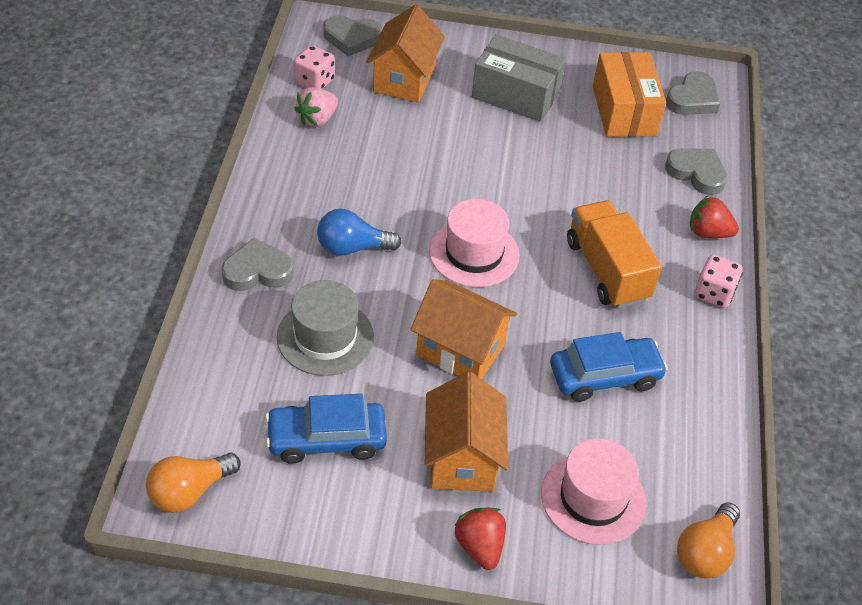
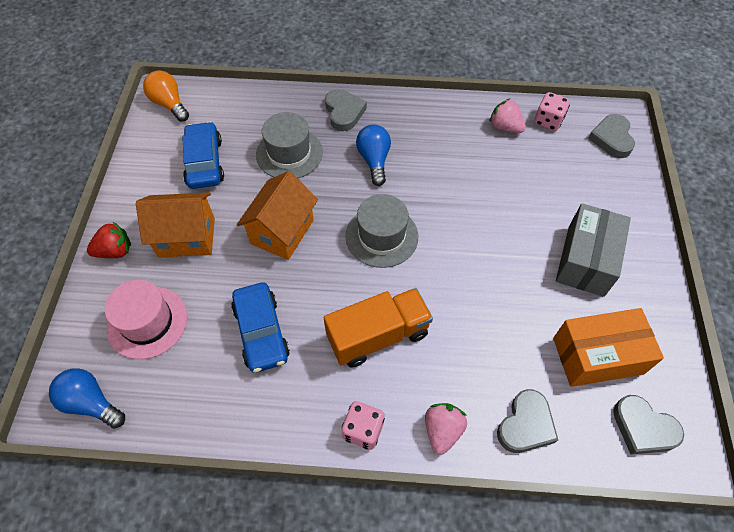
camera: 90 degrees right, 10 degrees up
orange house [366,5,445,103] -> none
pink hat [429,199,520,287] -> grey hat [346,194,418,268]
orange light bulb [677,502,740,578] -> blue light bulb [49,368,125,429]
red strawberry [690,195,739,238] -> pink strawberry [425,403,467,455]

